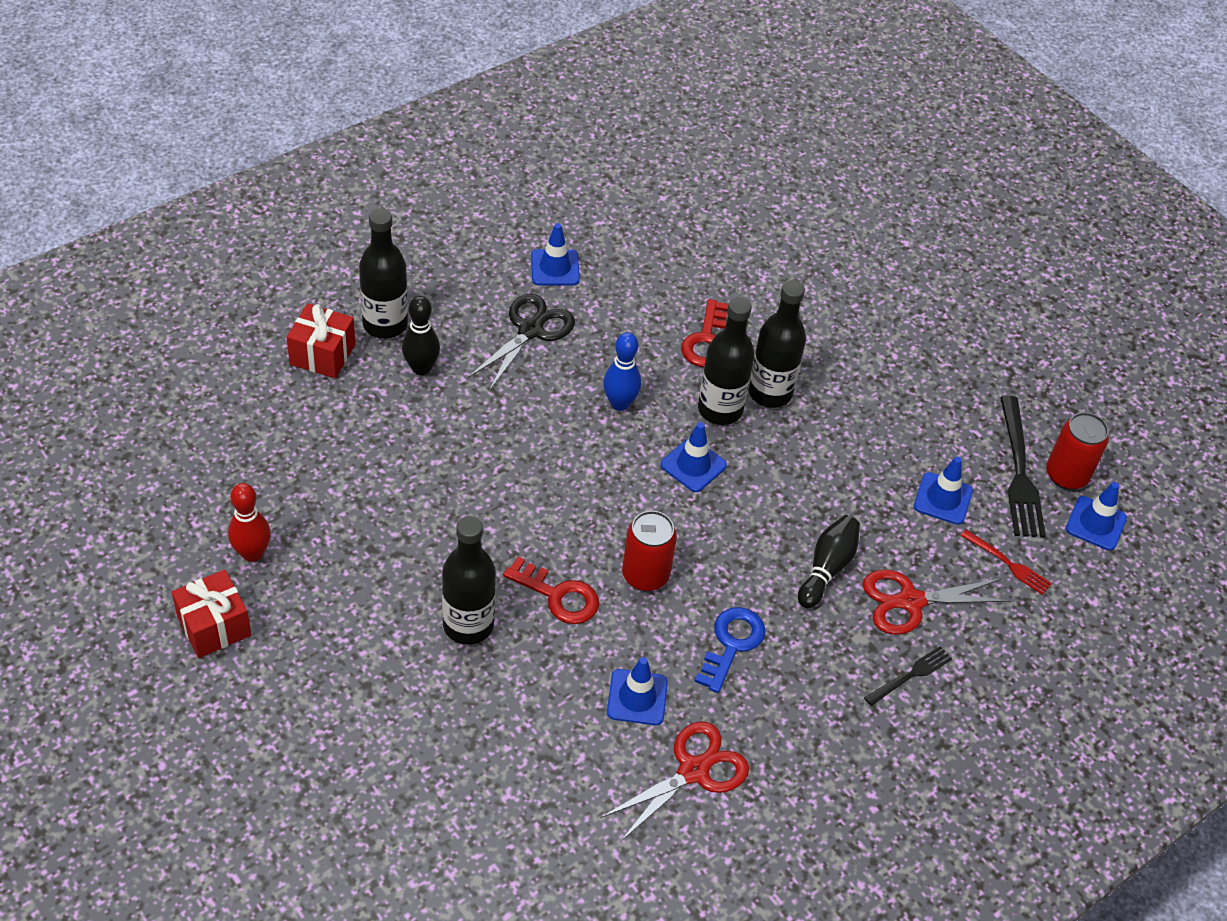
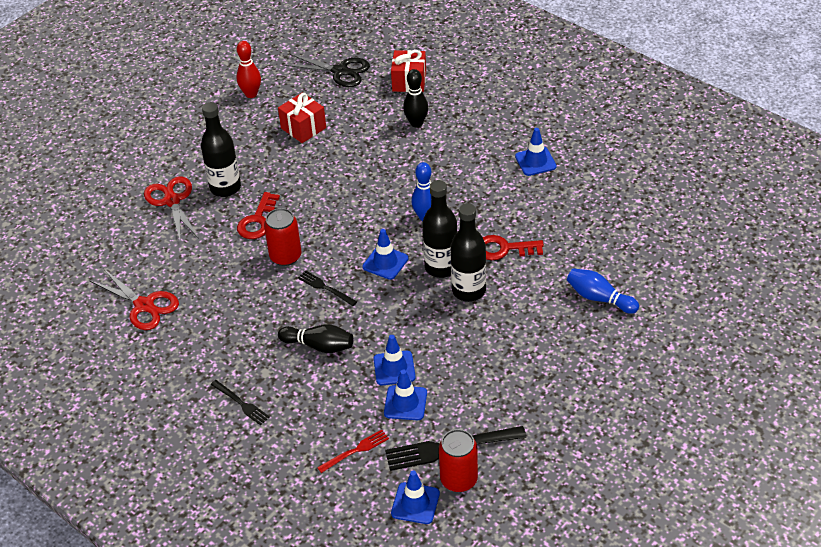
camera: 85 degrees right, 5 degrees down
red gift [171,570,251,658] -> red gift moved to [278,92,326,143]
black bottle [359,208,408,339] -> none
black scissors [468,294,575,391] -> black scissors moved to [283,54,370,87]
blue traffic cone [607,657,668,725] -> blue traffic cone moved to [374,335,416,386]
blue key [695,607,765,693] -> none
red scissors [862,569,1011,635] -> red scissors moved to [144,177,199,243]
red fork [961,530,1052,595] -> red fork turned 150 degrees counterclockwise [317,430,389,473]
none -> black fork [298,270,357,306]
none -> blue bowling pin [567,268,639,314]

